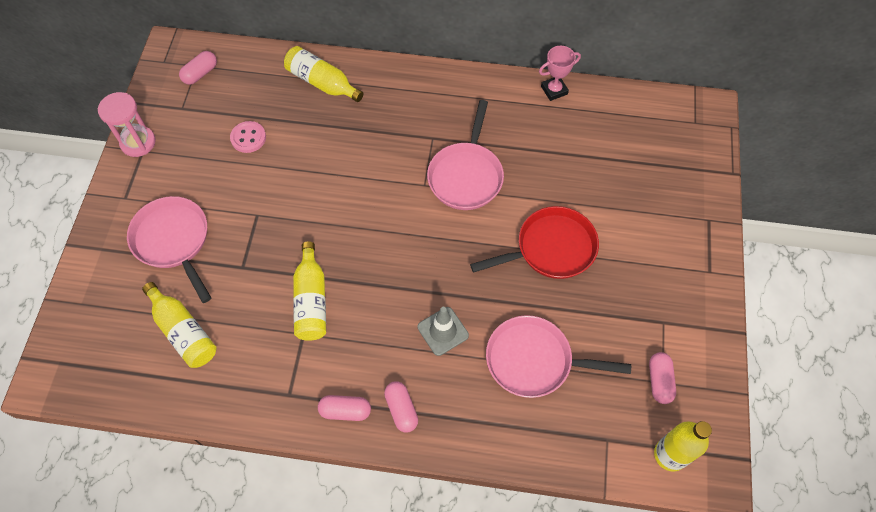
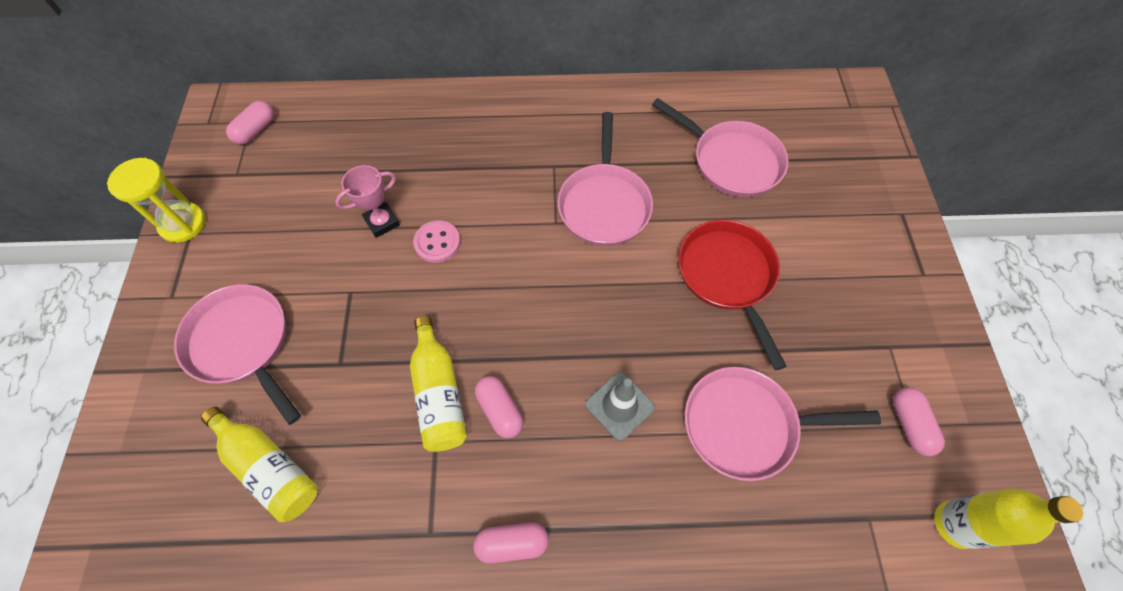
camera: 10 degrees left, 0 degrees up
pink hourglass [98,92,156,157] -> yellow hourglass [107,158,206,243]
pink button [230,121,266,153] -> pink button moved to [413,220,461,263]
yellow bottle [284,46,363,102] -> none
pink capsule [384,381,418,433] -> pink capsule moved to [475,376,523,438]
red pan [470,206,599,279] -> red pan turned 75 degrees counterclockwise [678,220,787,370]
pink trophy [539,46,581,101] -> pink trophy moved to [335,165,400,238]
none -> pink pan [652,98,789,197]

